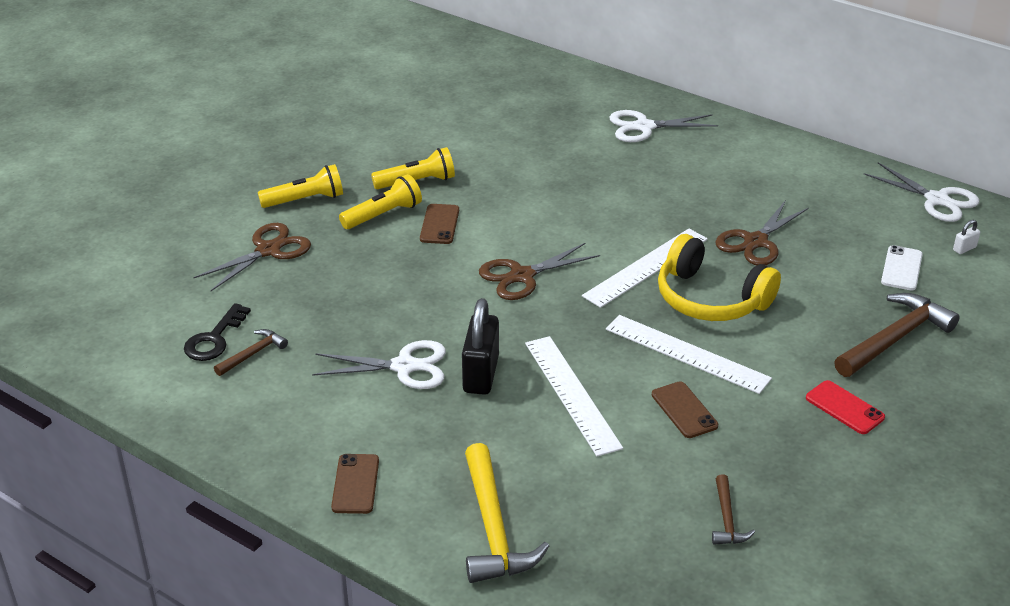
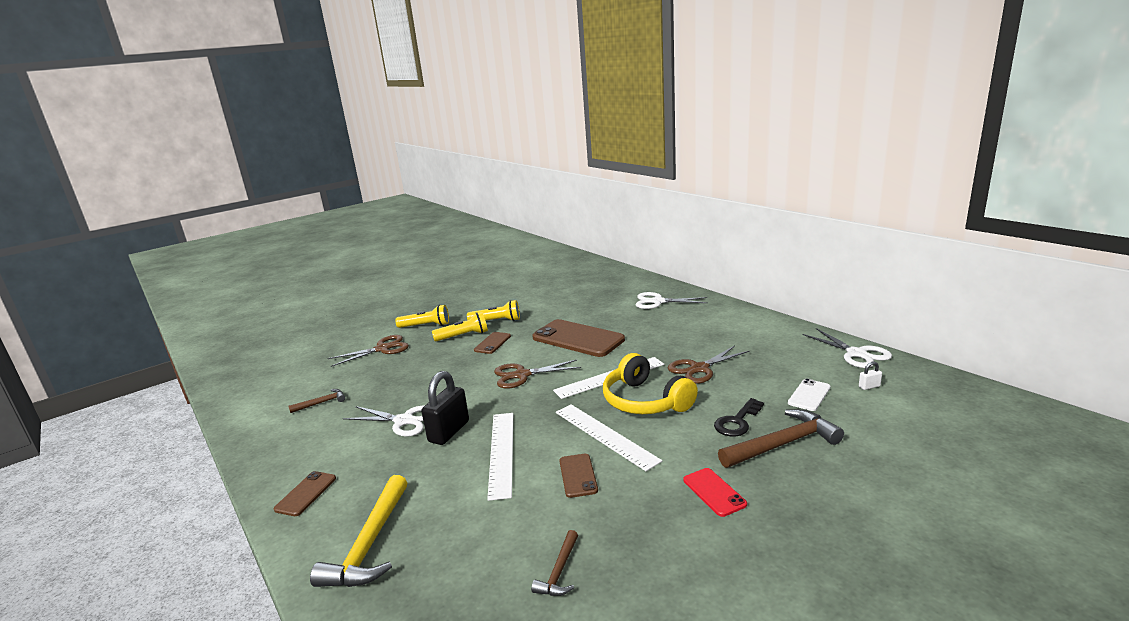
camera: 20 degrees right, 15 degrees down
black key [184,303,251,361] -> black key moved to [714,398,764,436]
none -> brown phone [532,319,625,357]

